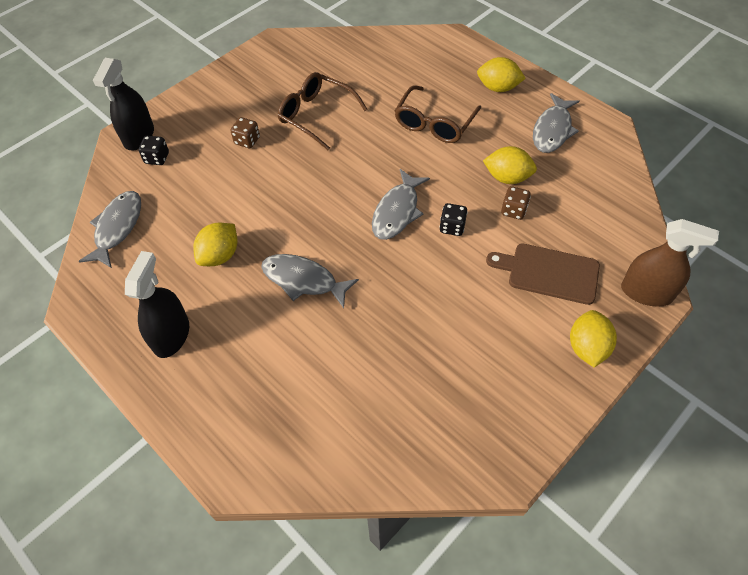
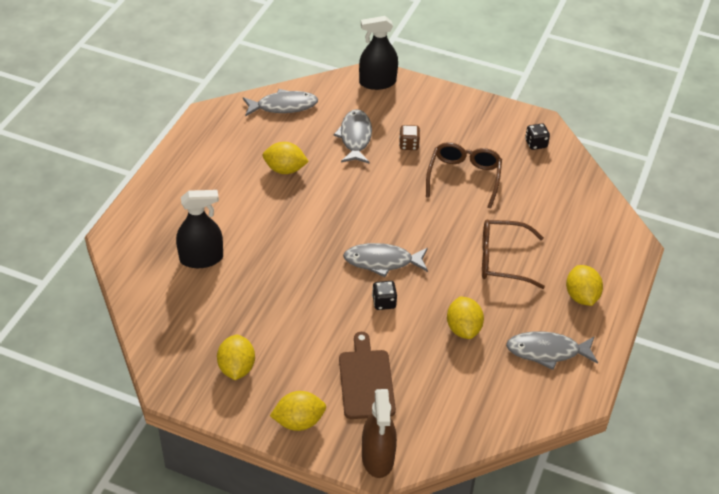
camera: 65 degrees right, 10 degrees down
black spray bottle [125,251,189,358] -> black spray bottle moved to [176,190,223,268]
black dice [138,136,169,165] -> black dice moved to [525,124,550,150]
grey fish [261,254,359,308] -> grey fish moved to [333,109,372,163]
brown dice [501,186,531,220] -> none
none -> yellow lemon [217,335,255,380]

